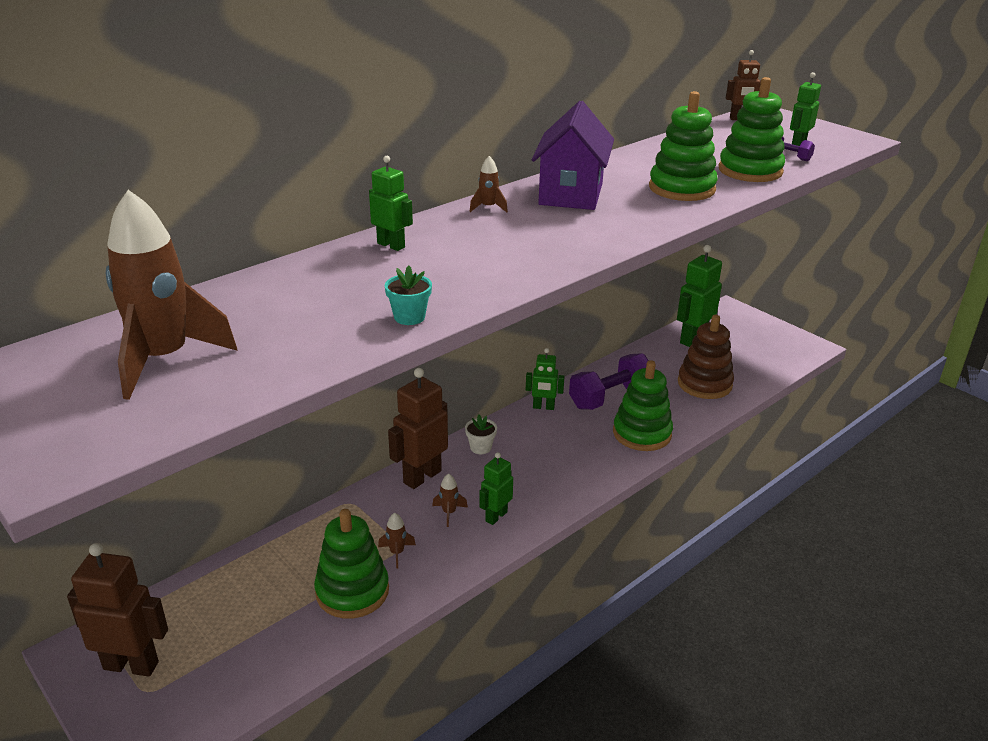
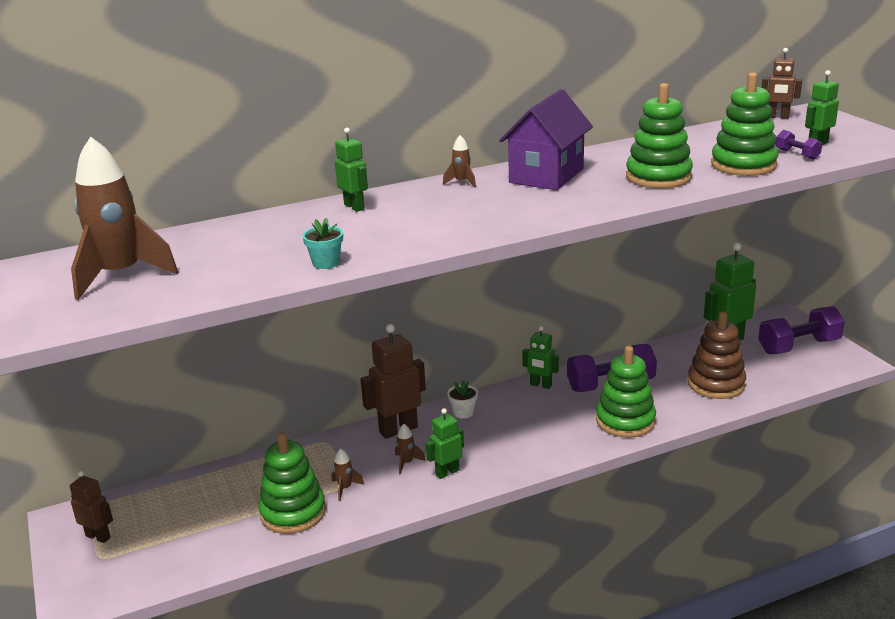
camera: 20 degrees right, 5 degrees down
brown robot [67,543,168,677] -> brown robot [70,471,113,543], size x0.59
none -> purple dumbbell [758,306,845,354]

